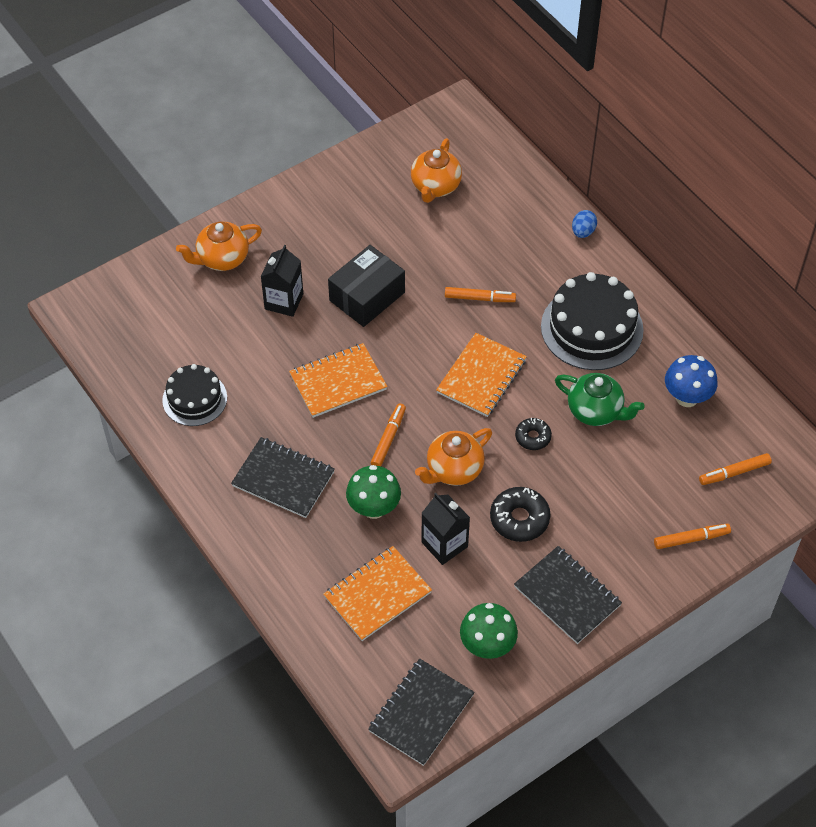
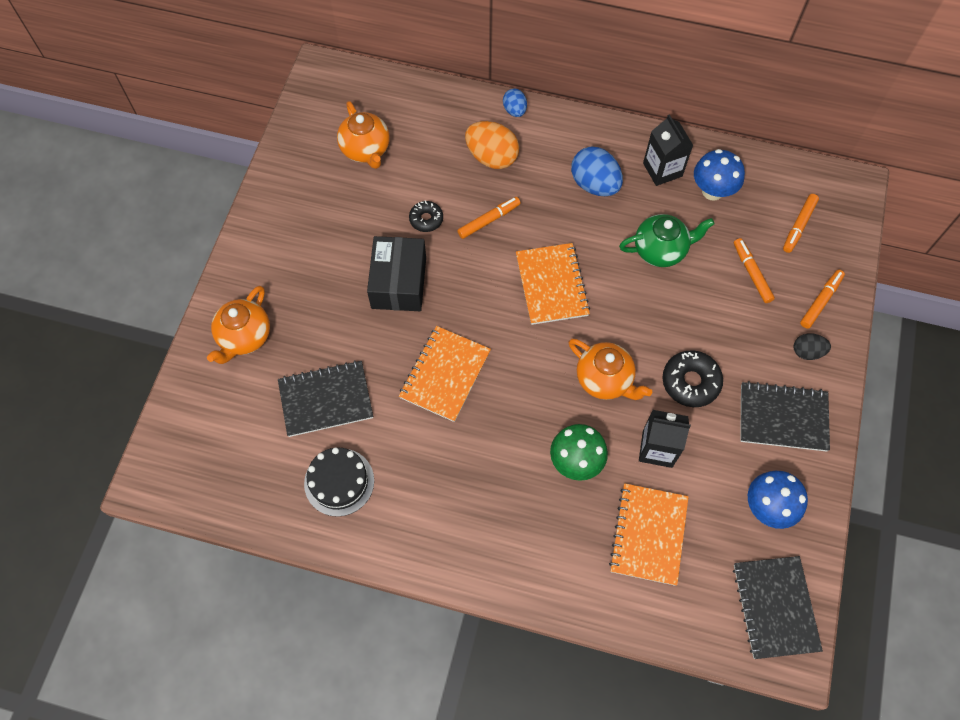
camera: 40 degrees left, 10 degrees up
black notebook [231,437,335,518] -> black notebook moved to [278,360,373,437]
black carton [261,245,303,317] -> black carton moved to [643,114,693,186]
orange marker [371,404,406,466] -> orange marker moved to [734,238,775,303]
orange teapot [415,428,492,486] -> orange teapot turned 60 degrees counterclockwise [569,339,652,400]
green mushroom [460,603,518,659] -> blue mushroom [748,471,808,529]
black donut [515,418,552,450] -> black donut moved to [409,200,443,232]
black cake [541,272,644,370] -> blue egg [571,147,623,196]
none -> orange egg [465,121,519,169]
none -> black egg [794,333,831,360]

